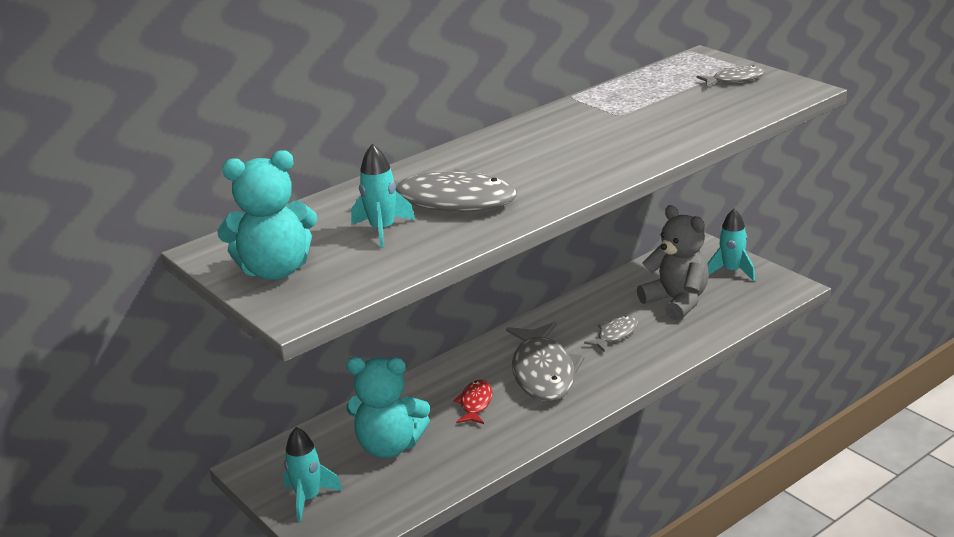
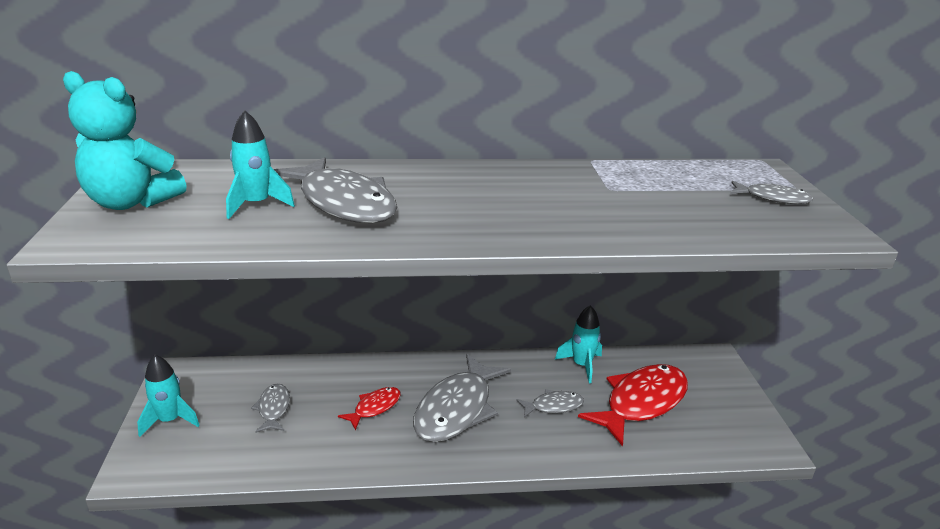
camera: 30 degrees right, 0 degrees up
turquoise teddy bear [346,357,430,458] -> grey fish [251,384,290,433]
grey teddy bear [637,205,709,321] -> red fish [578,364,688,446]
turquoise rocket [707,209,755,281] -> turquoise rocket moved to [555,305,602,383]

